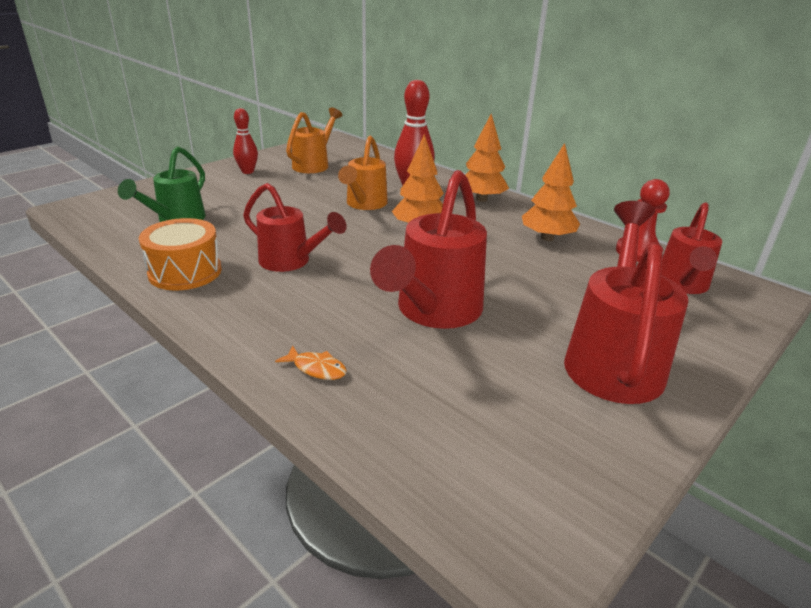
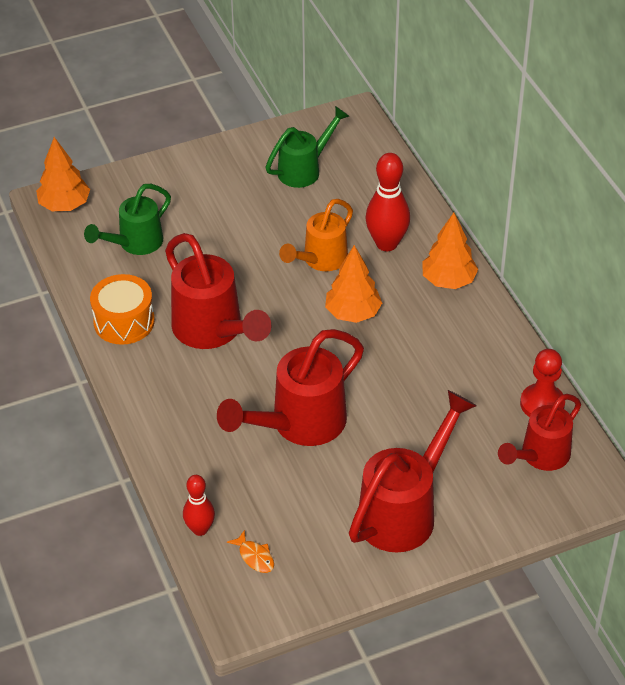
camera: 25 degrees right, 15 degrees up
red bowling pin [233,108,258,174] -> red bowling pin moved to [183,475,215,536]
red watering can [243,183,347,272] -> red watering can [165,233,271,349], size x1.53
orange fish [275,345,347,380] -> orange fish moved to [227,530,274,573]
orange watering can [286,108,343,173] -> green watering can [266,106,349,188]
orange tree [522,143,580,241] -> orange tree moved to [36,137,90,211]

